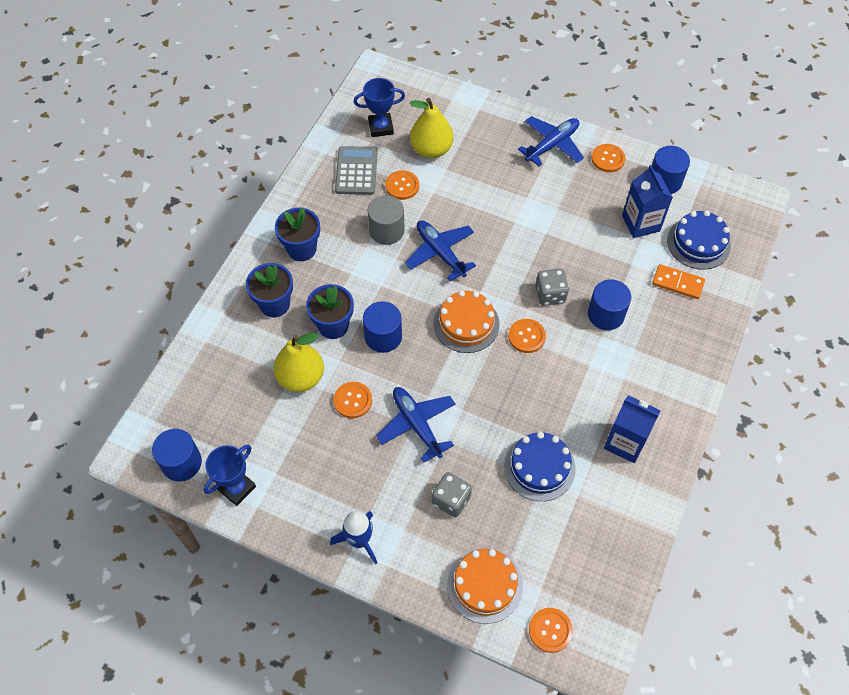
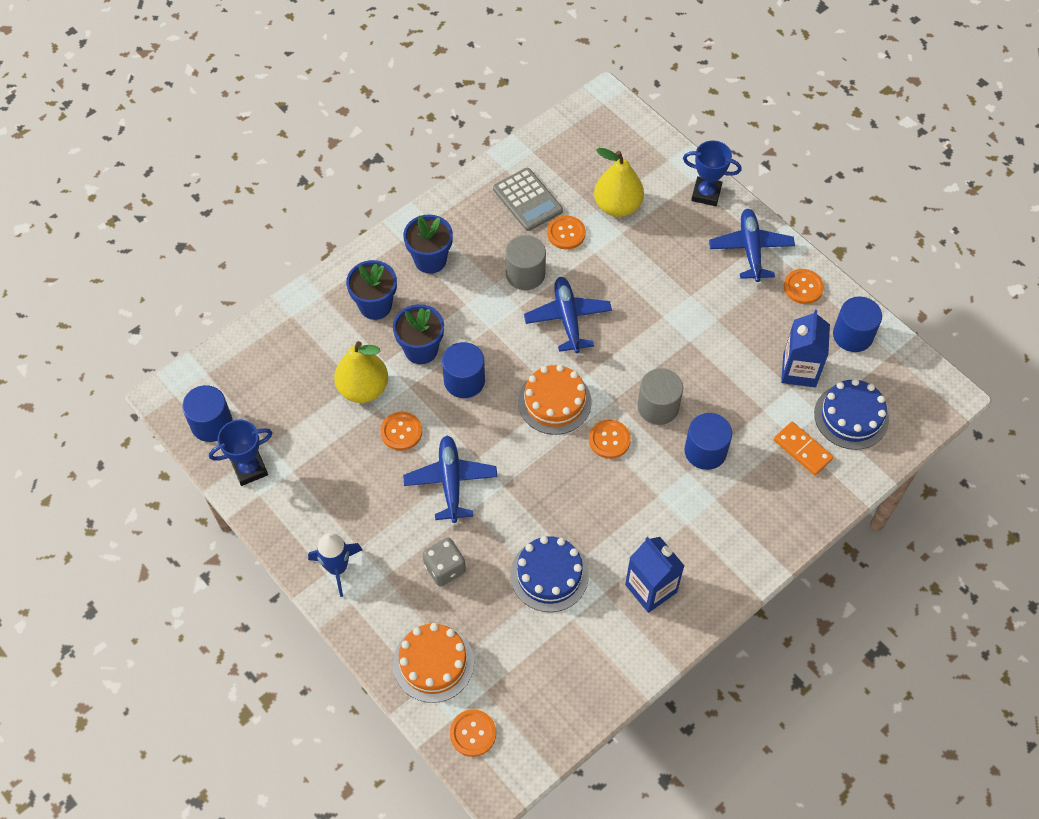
camera: 25 degrees right, 0 degrees up
grey calculator [335,146,377,195] -> grey calculator turned 120 degrees clockwise [493,168,563,231]
blue trophy [354,78,405,137] -> blue trophy moved to [683,140,742,206]
blue plane [518,116,584,166] -> blue plane turned 75 degrees counterclockwise [709,209,795,282]
grey dice [535,268,569,306] -> grey cylinder [638,368,683,425]

